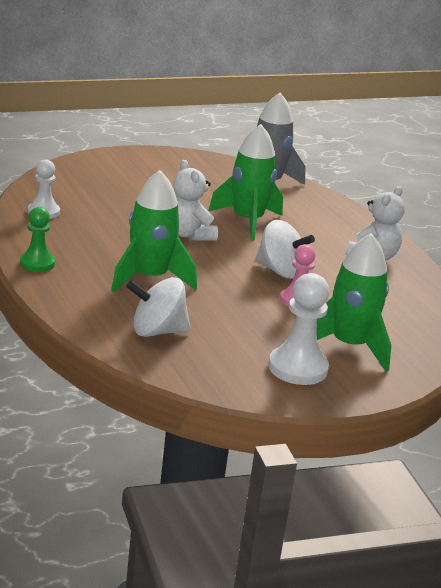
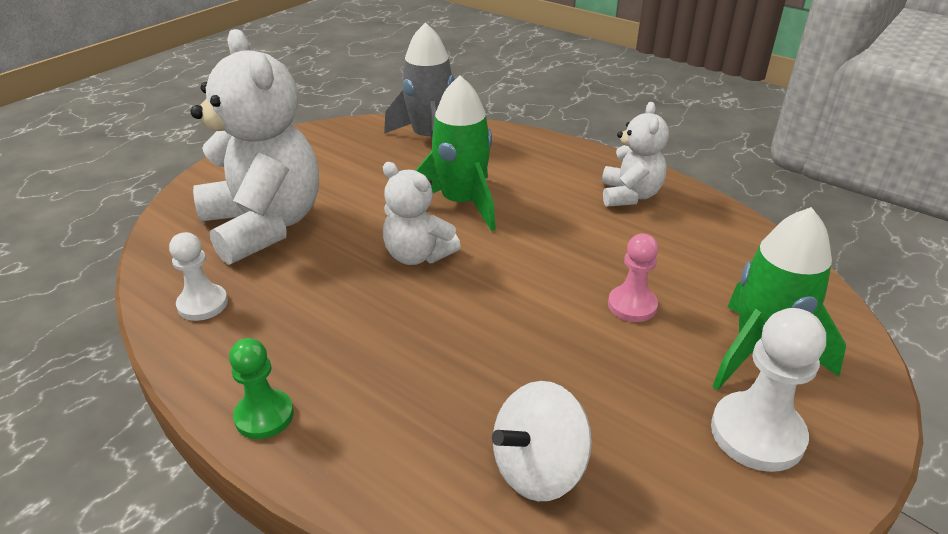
camera: 25 degrees left, 10 degrees up
green rocket [111,170,197,292] -> none
white spinning top [255,220,315,279] -> none
none -> white teddy bear [191,29,319,265]

